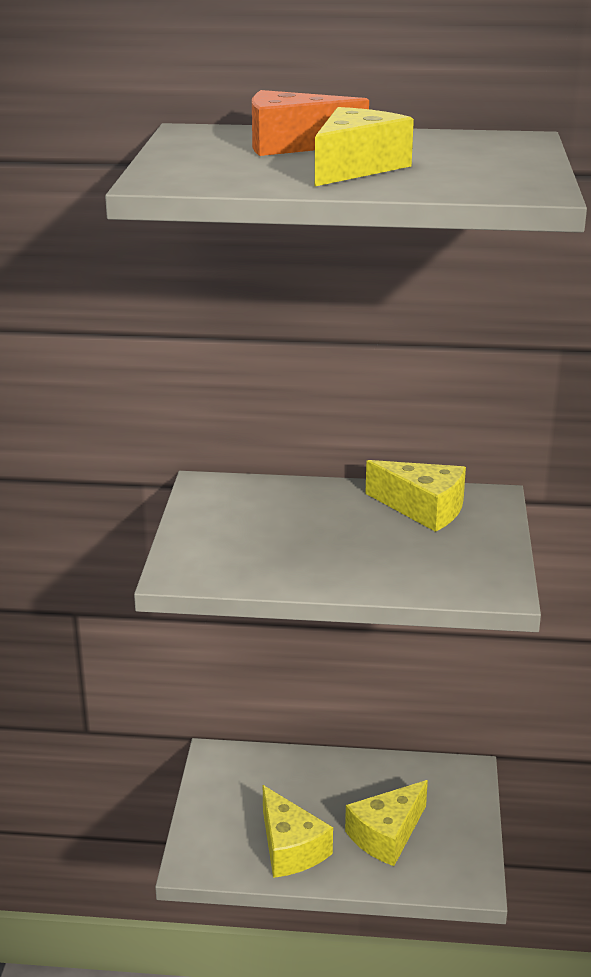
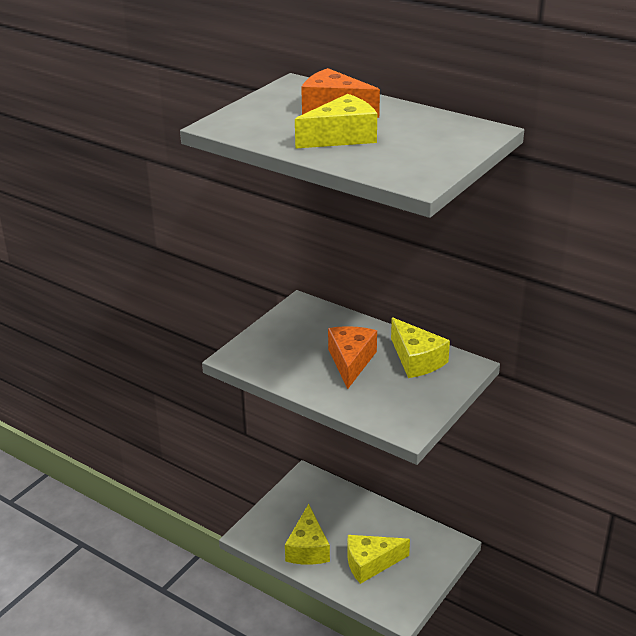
camera: 30 degrees right, 5 degrees up
none -> orange cheese [328,326,377,389]

